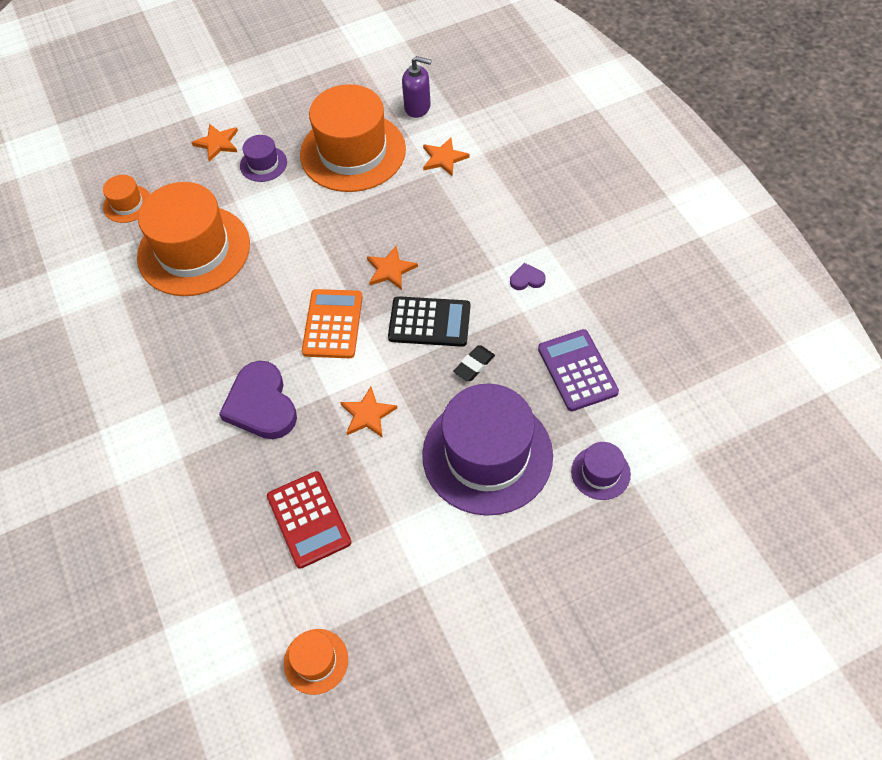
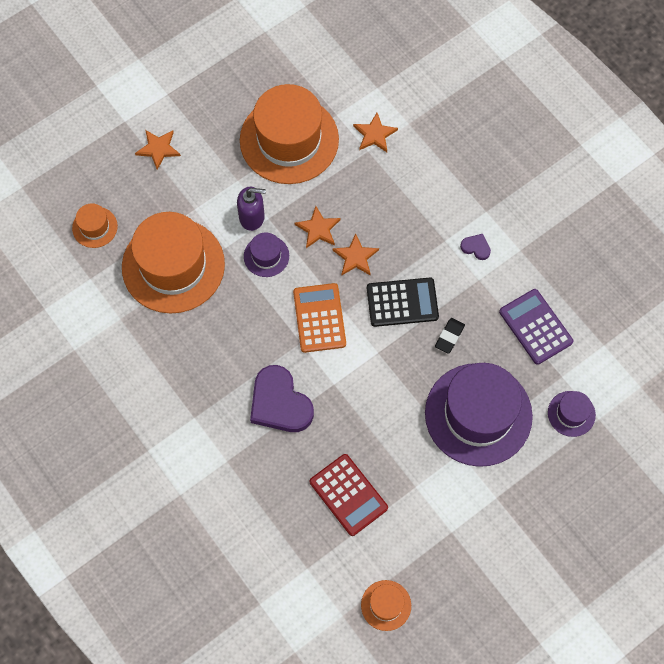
camera: 15 degrees left, 10 degrees up
purple hat [240,135,287,182] -> purple hat moved to [244,233,289,277]
orange star [340,387,397,438] -> orange star moved to [295,206,341,248]
purple soap dispenser [402,56,432,118] -> purple soap dispenser moved to [237,186,266,231]
purple heart [510,263,545,290] -> purple heart turned 45 degrees clockwise [460,234,491,260]

